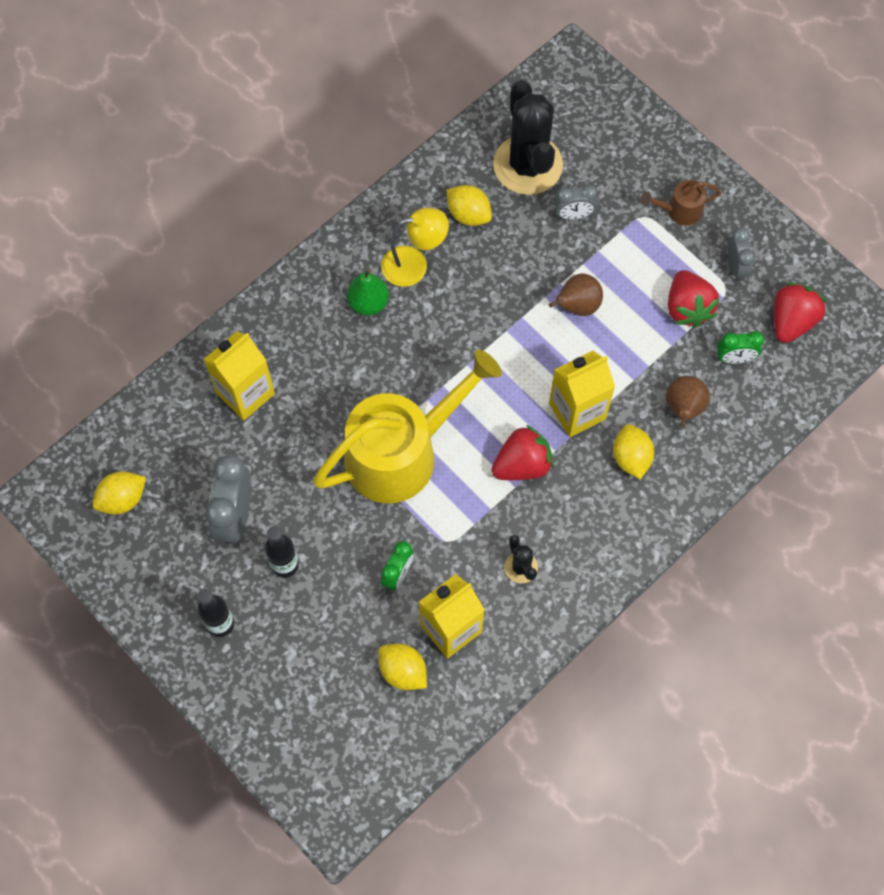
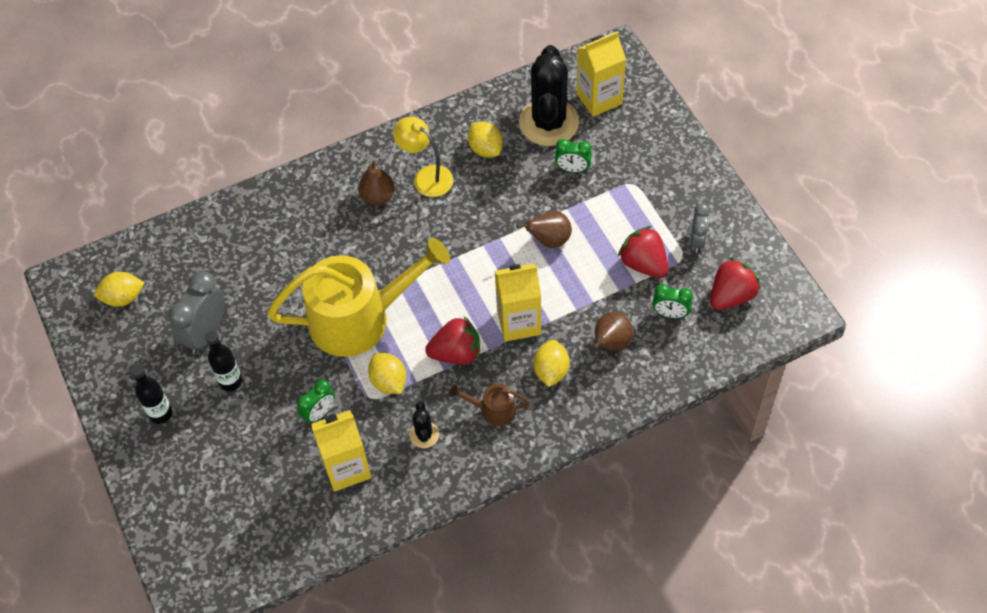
camera: 20 degrees right, 10 degrees down
yellow carton [204,331,275,421] -> yellow carton moved to [576,31,626,117]
green pear [347,269,389,315] -> brown pear [358,160,395,205]
yellow lemon [378,644,427,690] -> yellow lemon moved to [368,353,406,394]
yellow lamp [381,208,449,287] -> yellow lamp turned 150 degrees counterclockwise [393,117,453,197]
grey clock [554,185,597,220] -> green clock [555,139,592,173]
brown watering can [641,180,721,225] -> brown watering can moved to [449,384,530,426]
red strawberry [668,270,720,328] -> red strawberry turned 135 degrees clockwise [618,226,668,278]

